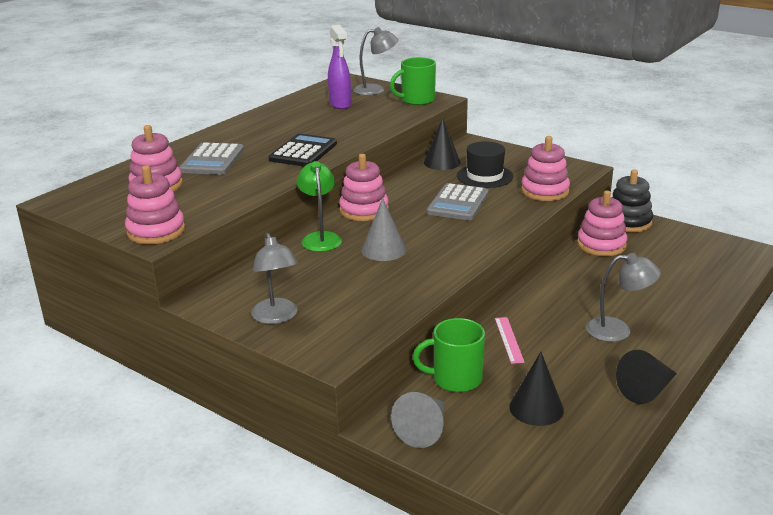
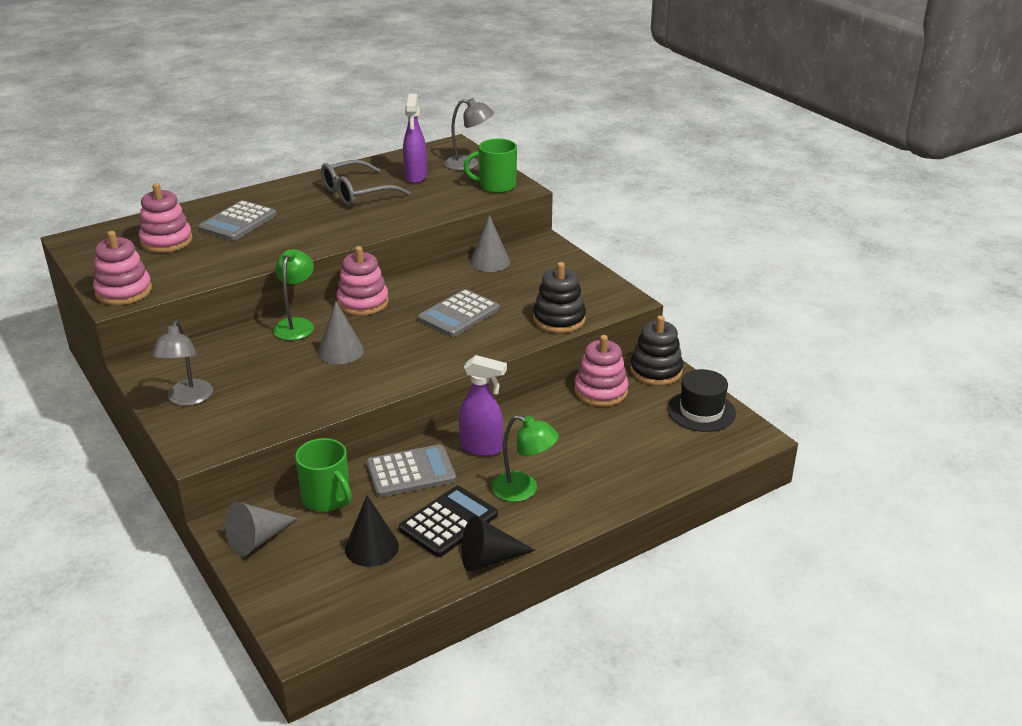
camera: 20 degrees right, 5 degrees up
black calculator [269,134,337,166] -> black calculator moved to [399,486,498,557]
green mug [413,318,485,392] -> green mug turned 150 degrees counterclockwise [295,438,352,512]
black cone [424,118,461,170] -> grey cone [470,215,510,272]
black hat [457,141,514,188] -> black hat moved to [667,369,736,432]
pink ruler [495,317,525,364] -> grey calculator [366,444,456,497]
pink stacking toy [521,136,570,201] -> black stacking toy [533,262,586,333]
grey lamp [586,253,661,342] -> green lamp [491,415,559,502]
none -> grey glasses [321,160,410,206]
none -> purple spray bottle [459,355,507,456]

